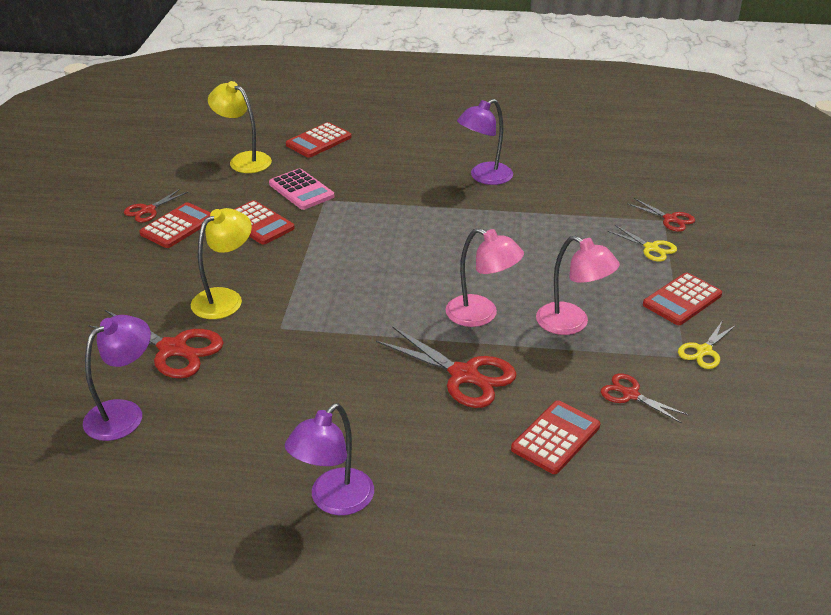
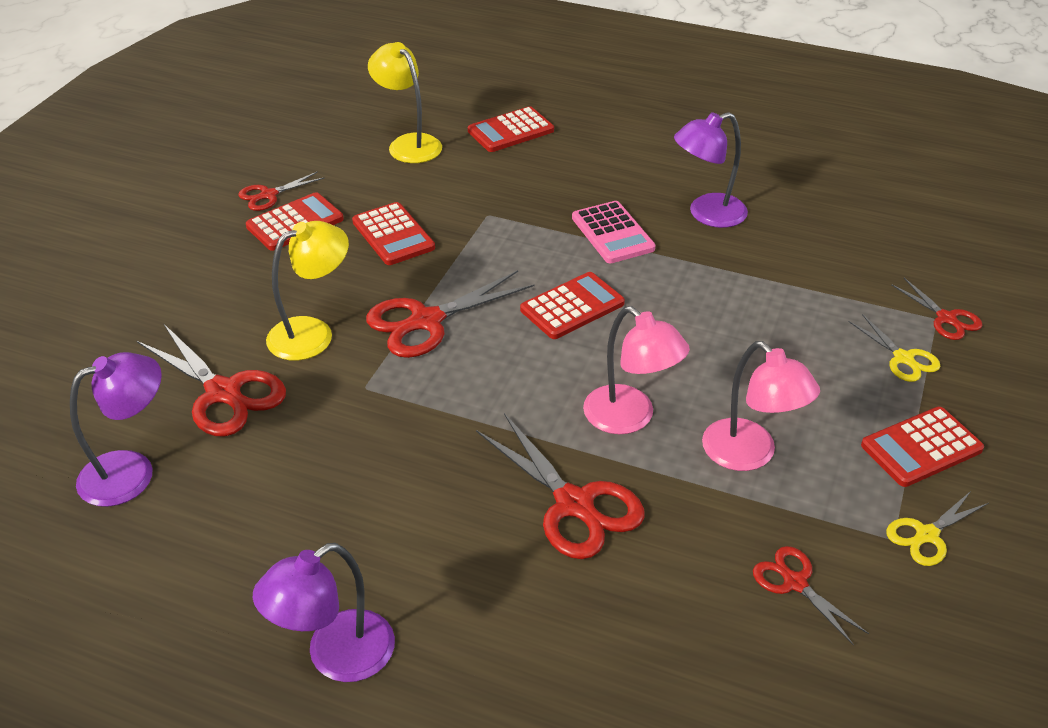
camera: 15 degrees right, 5 degrees up
pink calculator [269,168,334,210] -> pink calculator moved to [572,201,655,263]
red calculator [511,400,601,474] -> red calculator moved to [520,272,625,339]
none -> red scissors [366,270,535,358]

